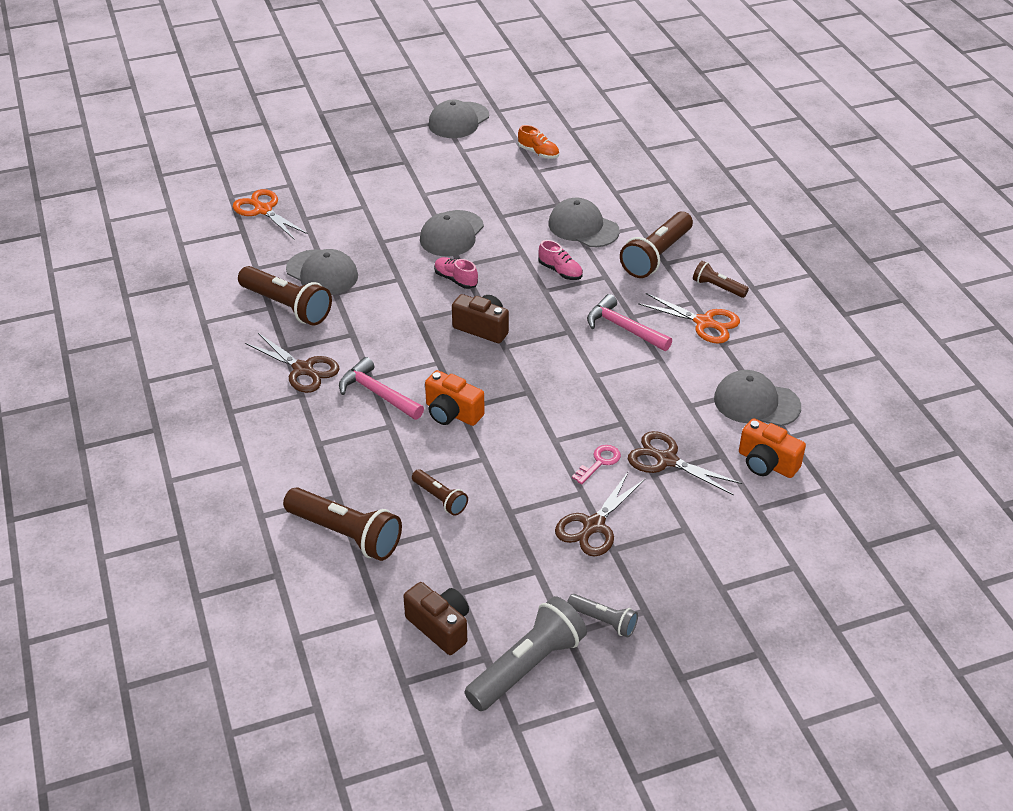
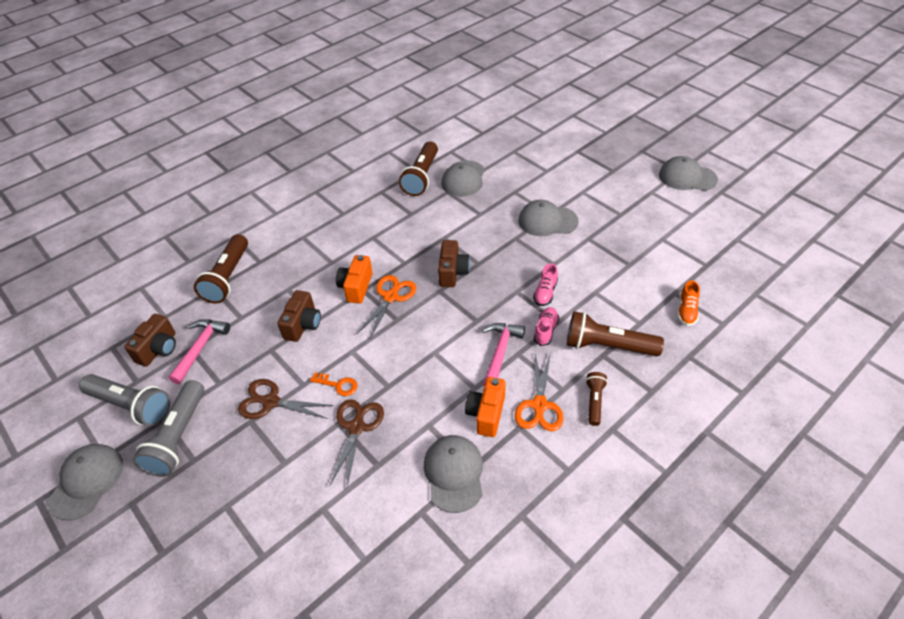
camera: 70 degrees right, 5 degrees up
orange scissors [233,189,308,240] -> orange scissors moved to [356,275,417,340]
brown scissors [245,333,340,393] -> none
pink hammer [339,357,424,420] -> pink hammer moved to [169,319,230,384]
brown flashlight [412,469,468,516] -> none
pink shoe [434,257,478,289] -> pink shoe moved to [534,307,559,346]
orange shoe [518,125,559,159] -> orange shoe moved to [678,280,700,326]
grey cap [548,198,620,247] -> grey cap moved to [48,444,123,521]
grey flashlight [567,594,638,638] -> grey flashlight [133,380,204,477], size x1.84
pink key [572,445,621,485] -> orange key [310,372,358,396]
orange camera [739,418,806,478] -> orange camera moved to [465,377,506,437]
none -> brown camera [277,290,321,342]

